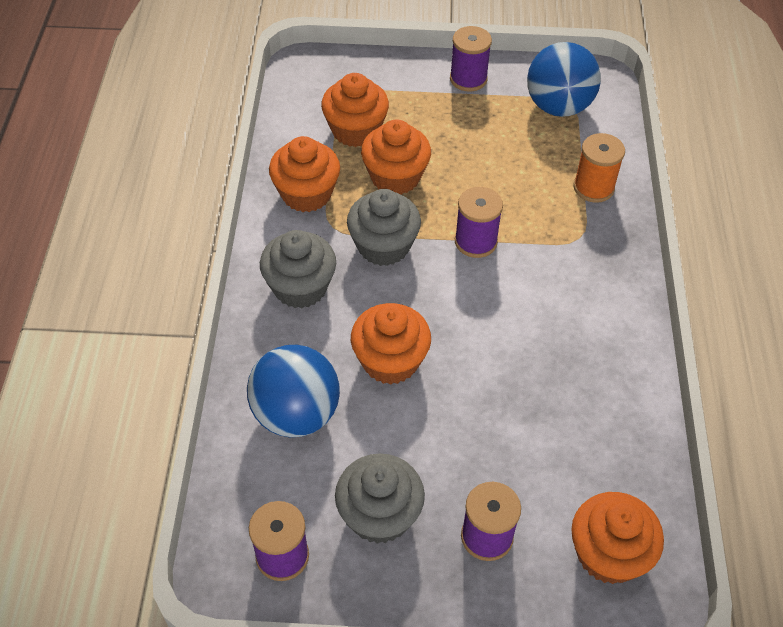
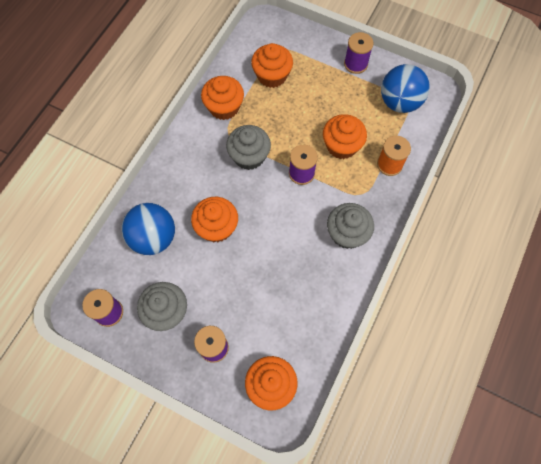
camera: 25 degrees right, 15 degrees up
grey cupcake [260,230,336,308] -> grey cupcake moved to [327,203,374,249]
orange cupcake [361,119,431,195] -> orange cupcake moved to [323,114,367,159]

